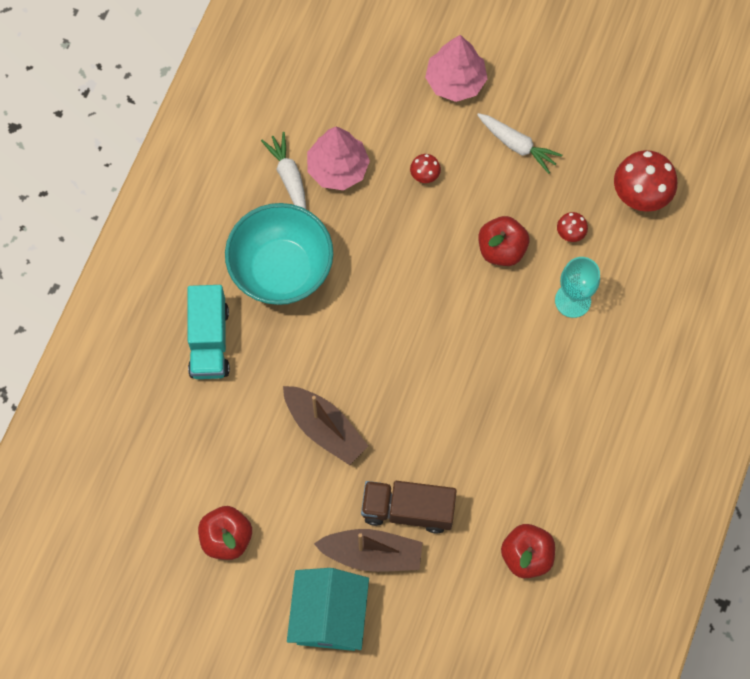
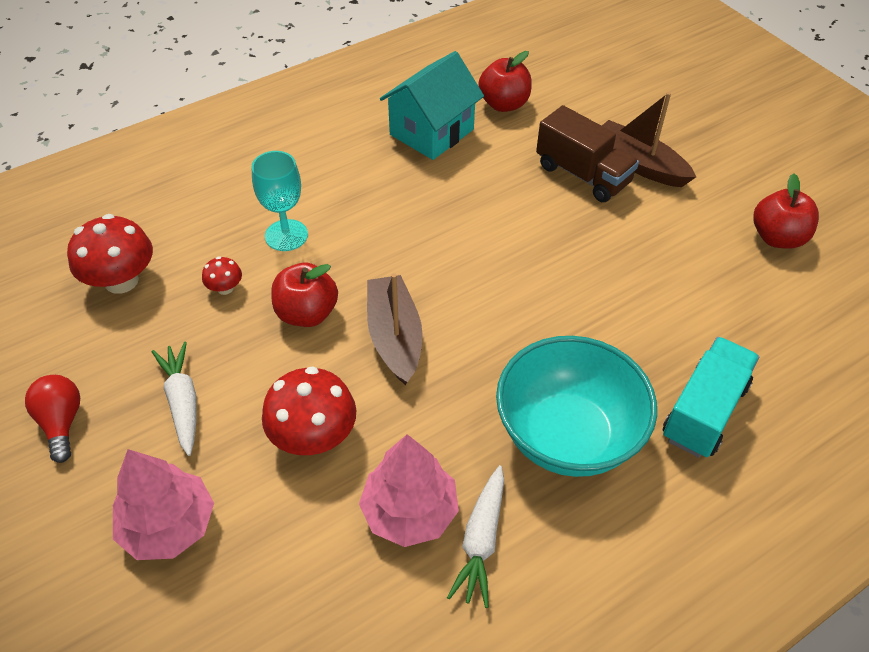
camera: 145 degrees left, 20 degrees down
brown boat [283,386,368,465] -> brown boat moved to [367,273,423,385]
turquoise house [287,568,369,651] -> turquoise house moved to [380,51,484,160]
red mushroom [410,154,441,183] -> red mushroom [262,367,356,455], size x2.04
none -> red light bulb [25,375,80,463]

